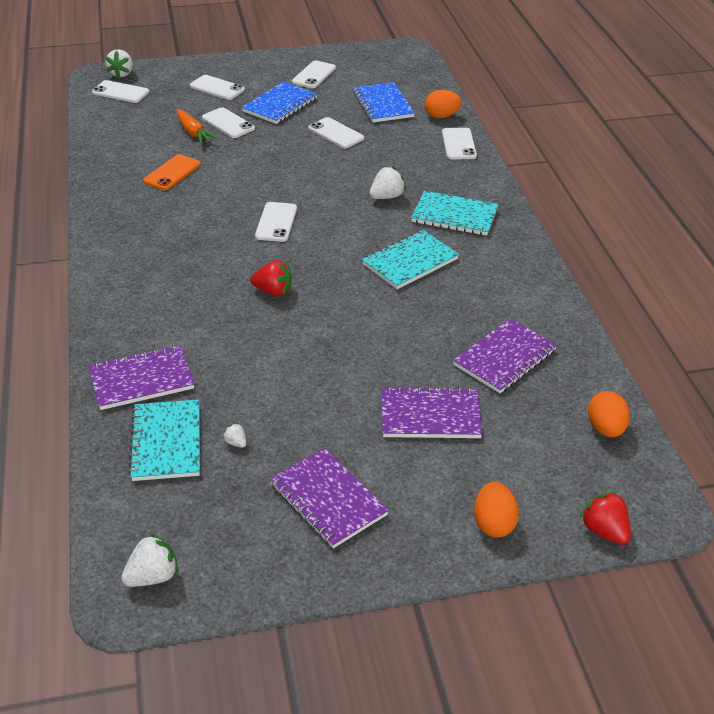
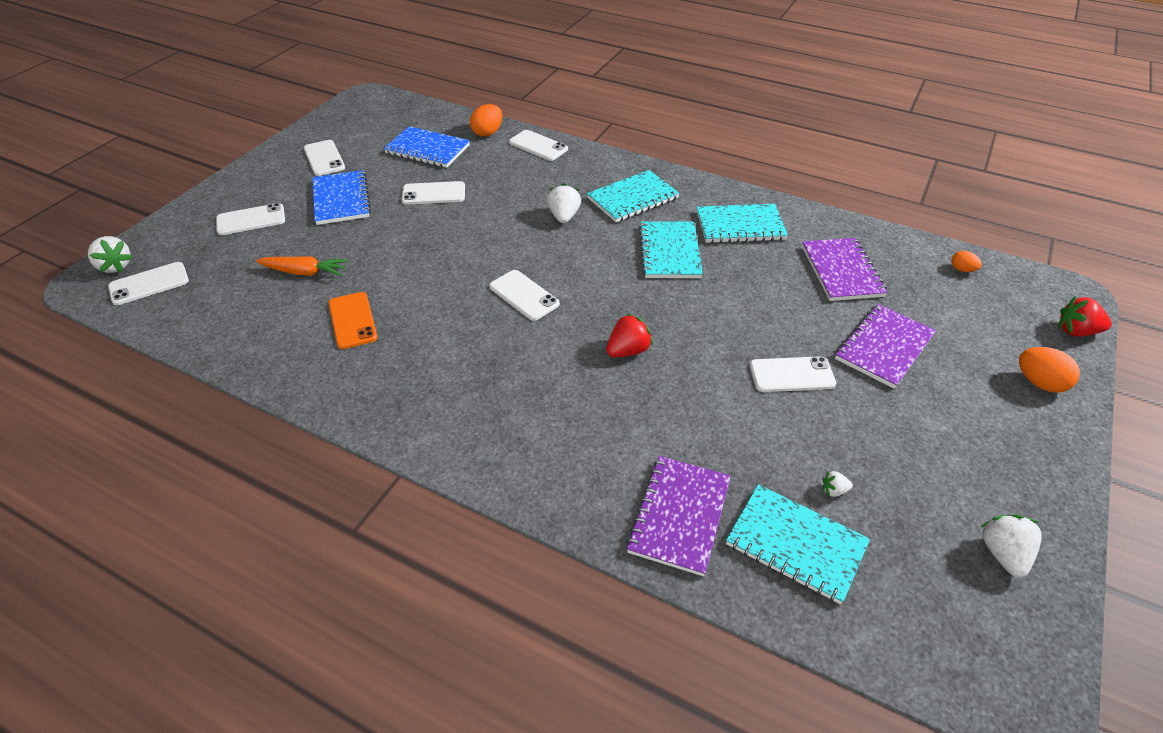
camera: 50 degrees left, 5 degrees up
white strawberry [121,533,178,587] -> white strawberry moved to [981,514,1042,578]
white phone [202,107,255,138] -> white phone moved to [750,356,836,392]
purple notebook [270,448,389,548] -> none
orange egg [588,391,630,437] -> orange egg [951,251,982,272], size x0.59
none -> turquoise notebook [697,204,788,243]

